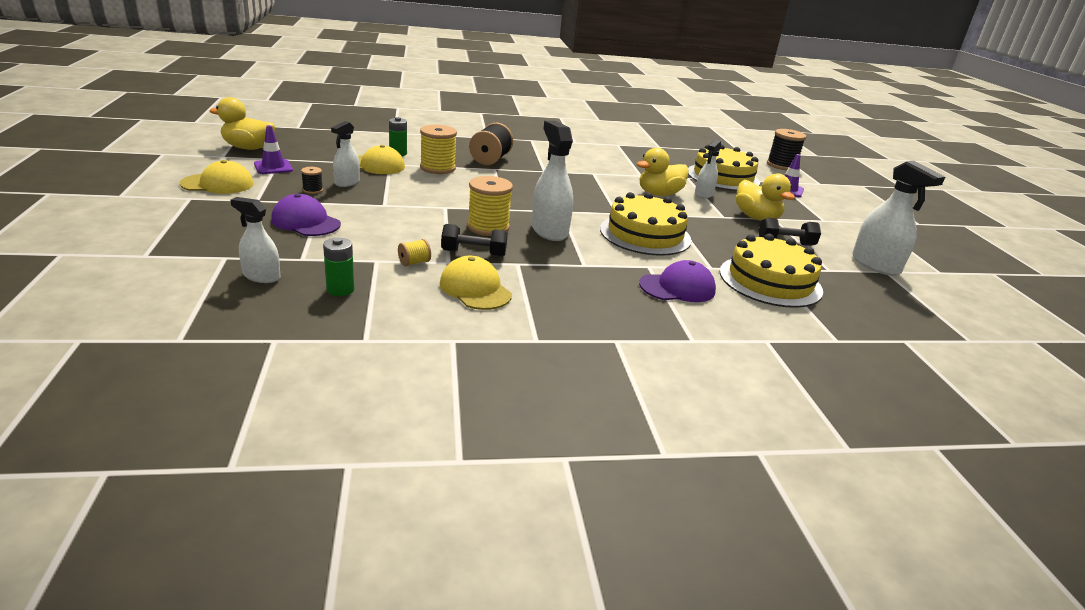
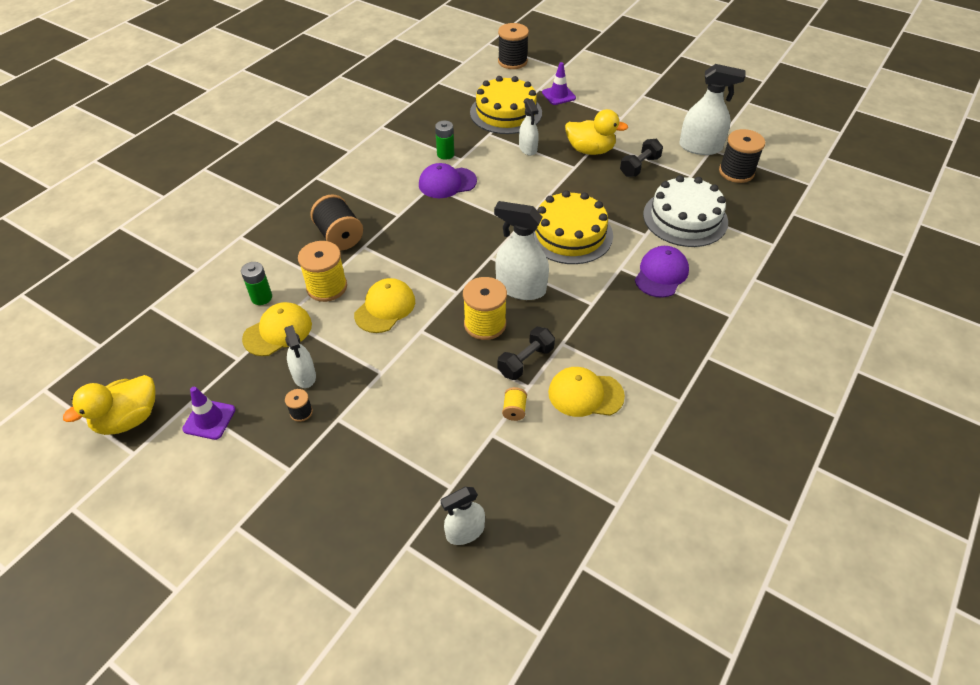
camera: 45 degrees left, 20 degrees up
yellow cap [180,160,254,194] -> yellow cap moved to [354,278,415,333]
purple cap [271,194,341,236] -> purple cap moved to [419,163,477,198]
green battery [323,238,354,296] -> green battery moved to [435,121,454,160]
yellow duck [637,148,689,196] -> none
yellow cake [720,234,823,308] -> white cake [643,175,728,247]
none -> black spool [719,129,765,183]

